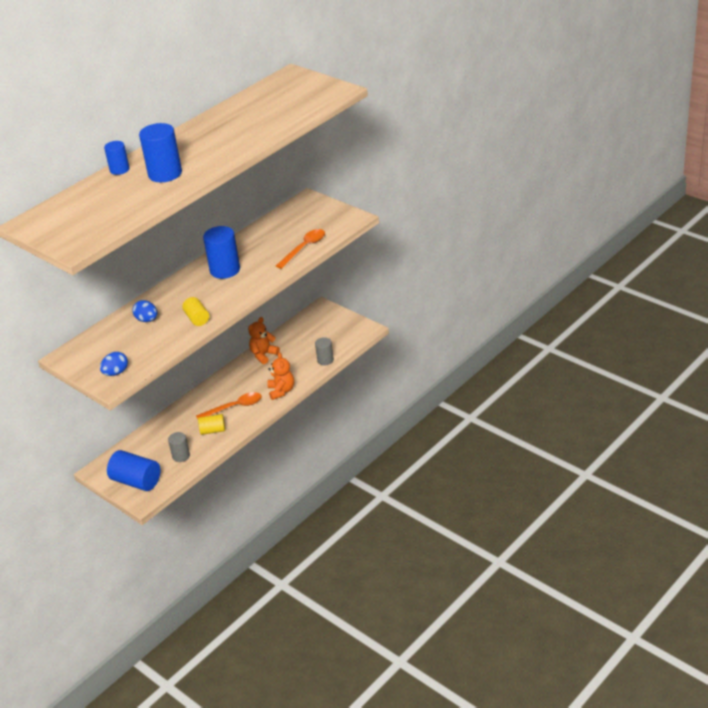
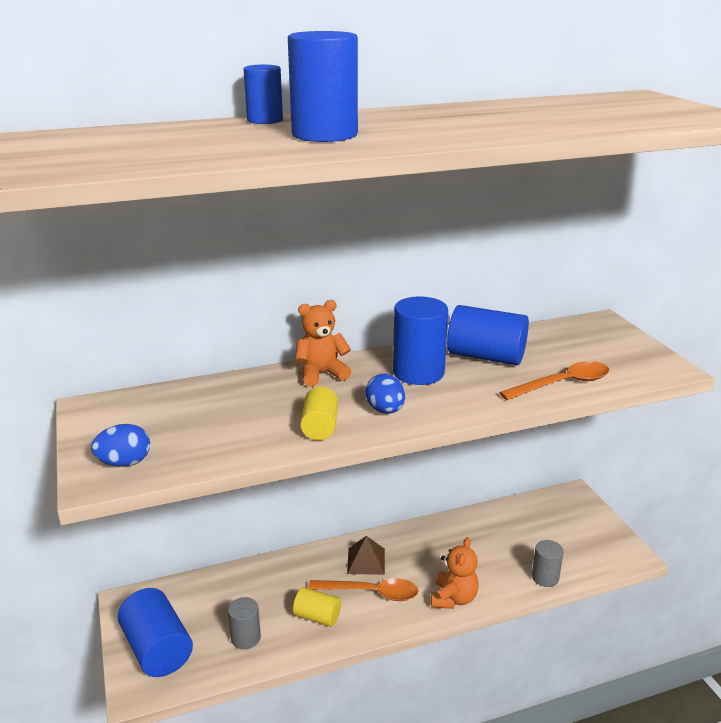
camera: 25 degrees right, 10 degrees down
blue egg [132,300,157,322] -> blue egg moved to [365,374,405,414]
orange teddy bear [248,317,280,364] -> orange teddy bear moved to [295,300,351,387]
none -> brown pyramid [347,536,385,575]
none -> blue cylinder [447,305,529,365]

